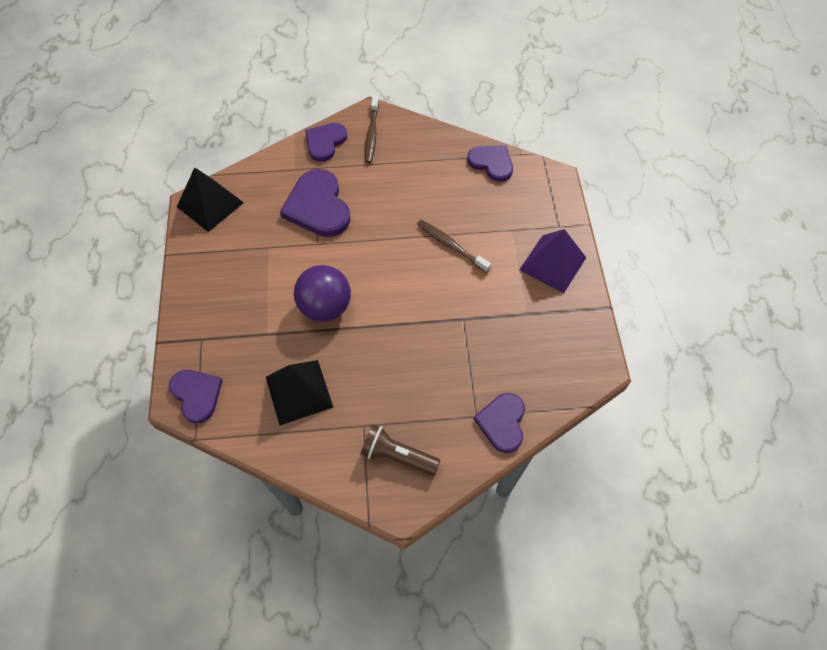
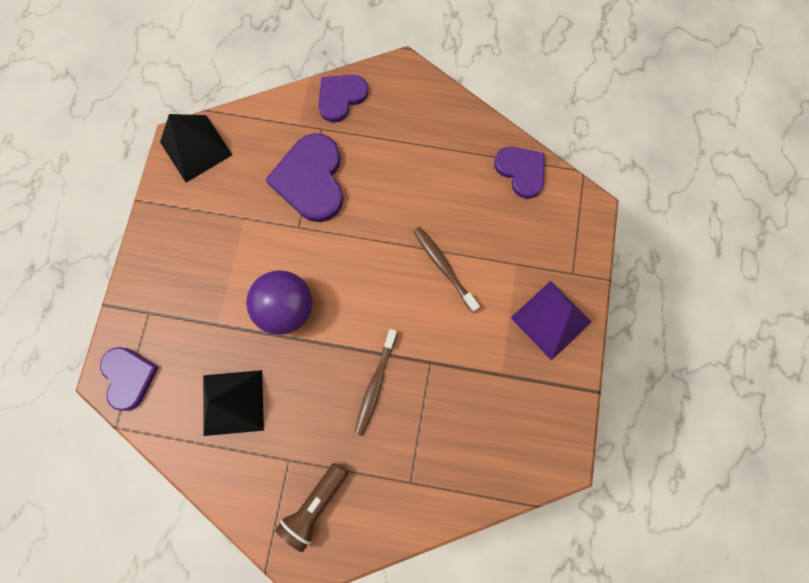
camera: 15 degrees right, 15 degrees up
brown flashlight [361,425,441,476] -> brown flashlight turned 90 degrees counterclockwise [275,463,348,552]
brown toothbrush [365,96,379,163] -> brown toothbrush moved to [354,329,398,436]
purple heart [474,393,525,453] -> none

